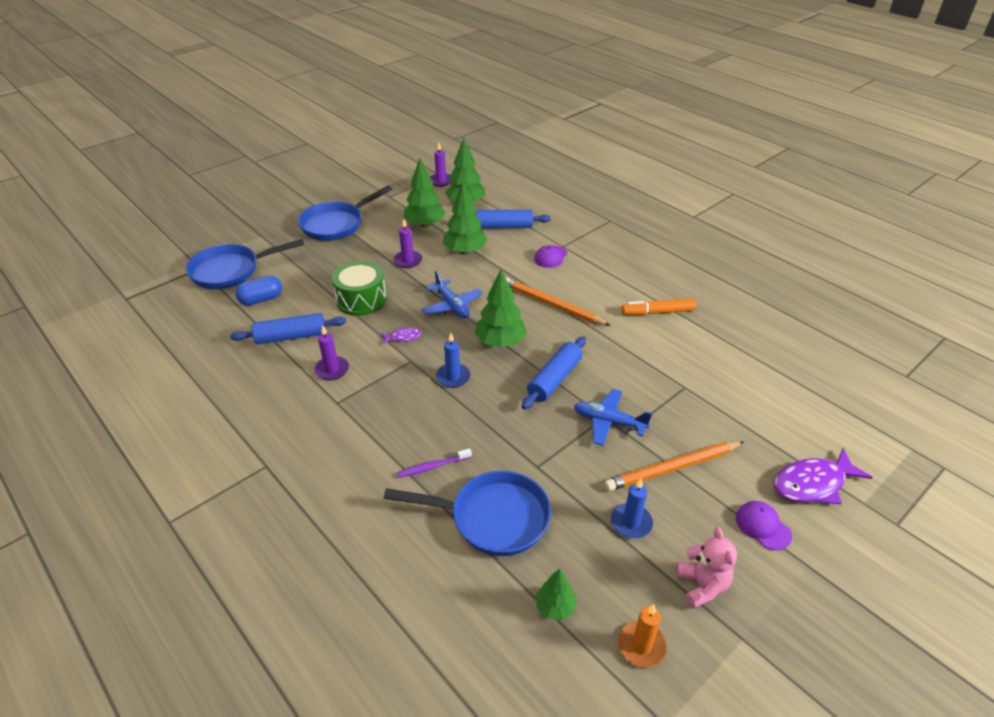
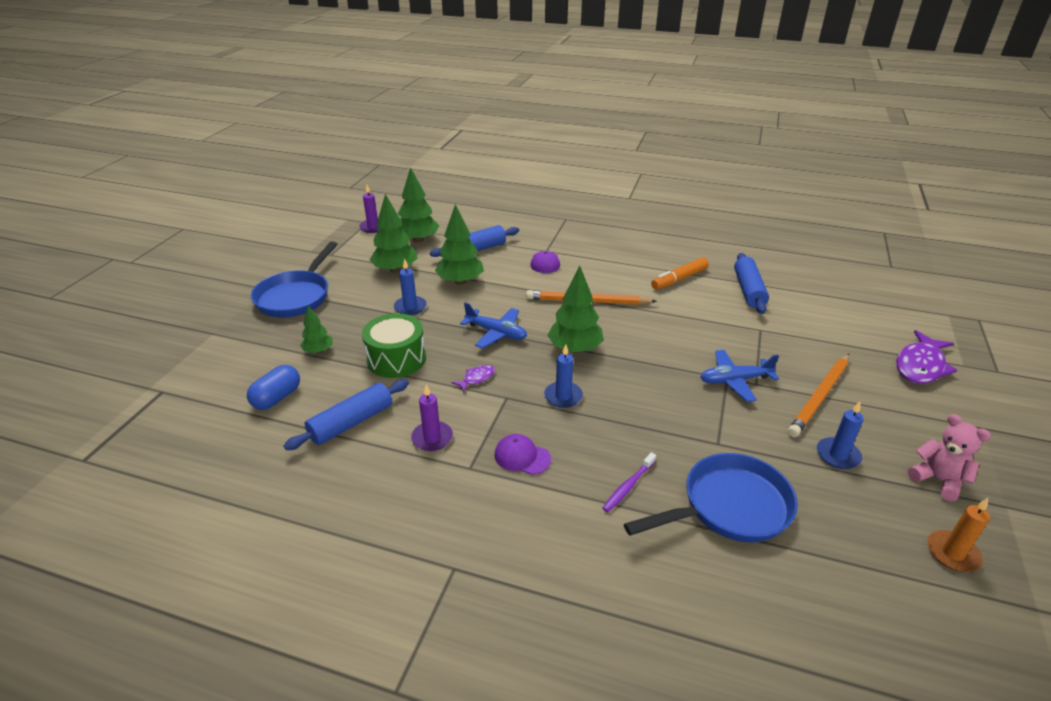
camera: 30 degrees left, 5 degrees down
blue pan [186,239,304,289] -> none
purple candle [394,219,422,268] -> blue candle [394,258,427,315]
blue rolling pin [522,336,586,410] -> blue rolling pin moved to [734,253,769,314]
green tree [536,569,577,620] -> green tree moved to [300,306,333,353]
purple cap [736,501,792,550] -> purple cap moved to [494,434,551,475]

